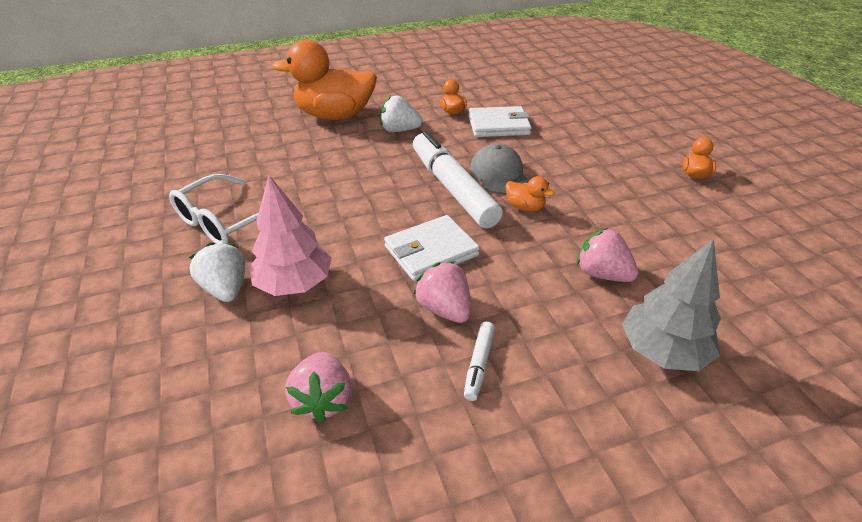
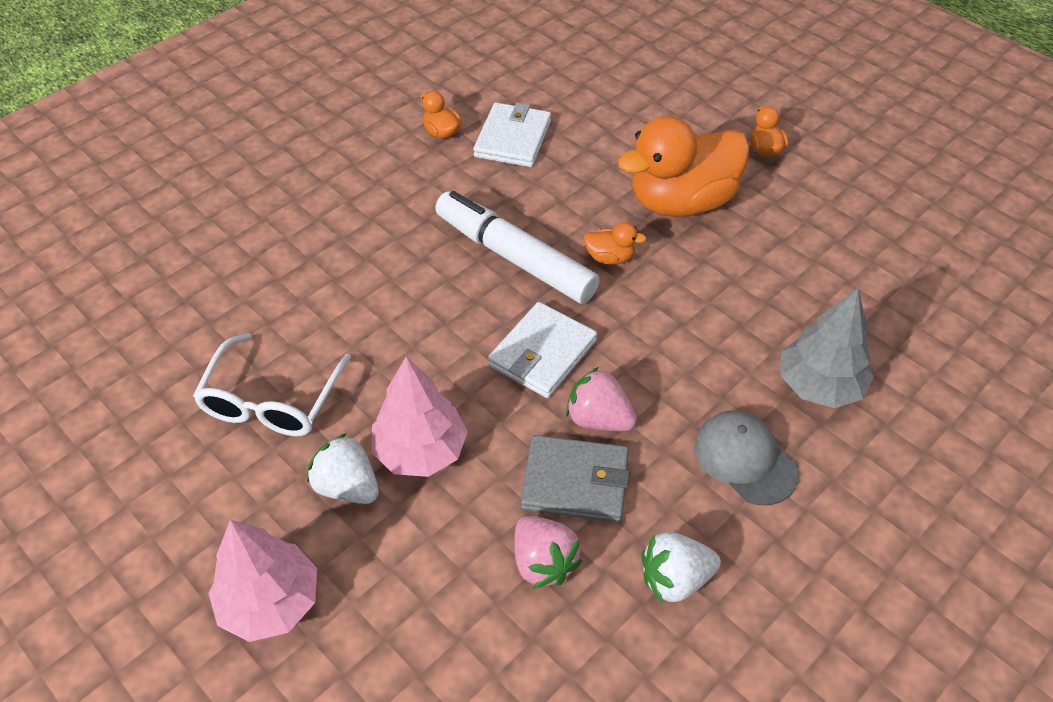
camera: 25 degrees left, 10 degrees up
orange duck [272,39,377,120] -> orange duck moved to [618,116,750,217]
white strawberry [380,96,422,132] -> white strawberry moved to [642,532,721,603]
white marker [464,322,495,401] -> none
white wallet [468,106,532,137] -> white wallet turned 45 degrees counterclockwise [473,103,551,167]
grey cap [470,144,529,195] -> grey cap moved to [694,411,799,505]
pink strawberry [577,228,639,282] -> none
none -> pink tree [209,520,317,642]
none -> grey wallet [521,435,630,522]

